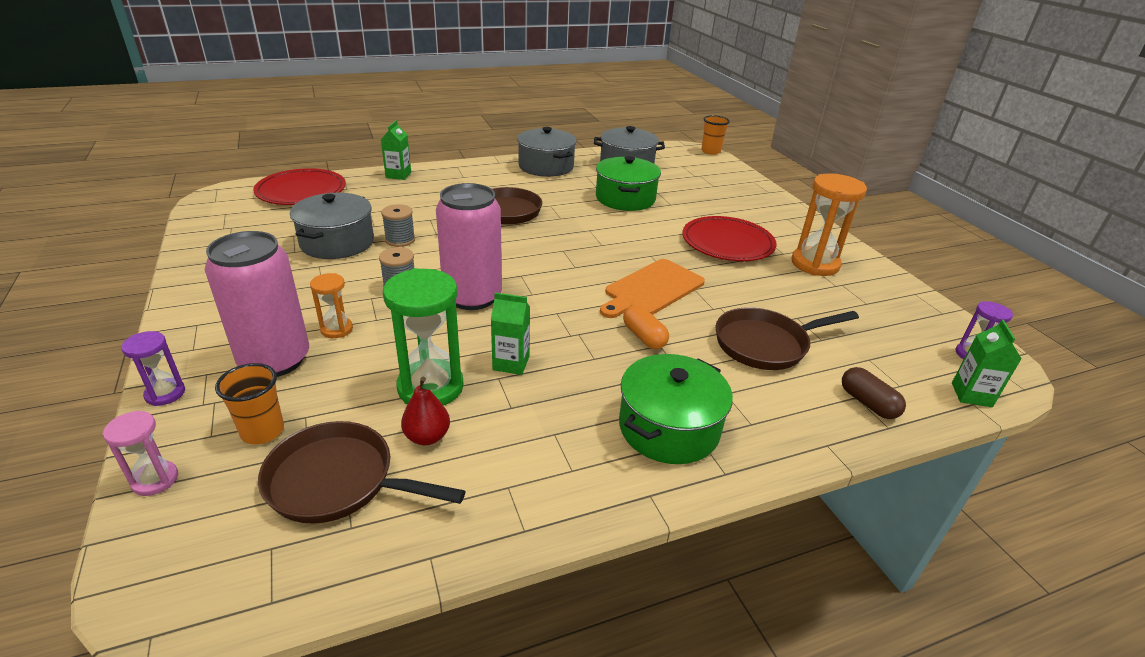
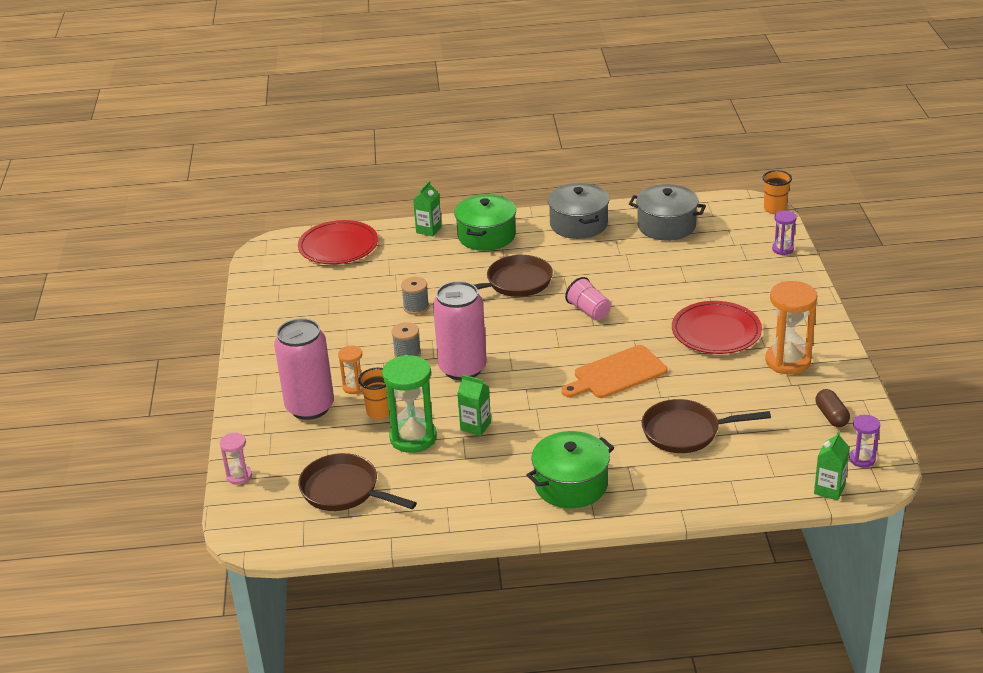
camera: 20 degrees right, 0 degrees up
purple hourglass [121,331,185,406] -> purple hourglass moved to [772,211,797,255]
orange cup [215,363,284,445] -> orange cup moved to [358,368,389,419]
grey pot [290,193,374,259] -> none
red pear [401,377,450,445] -> none
green pot [596,156,661,211] -> green pot moved to [454,194,516,251]
orange capsule [623,305,669,349] -> none
brown capsule [842,367,906,419] -> brown capsule moved to [816,389,850,427]
none -> pink cup [565,277,611,320]

